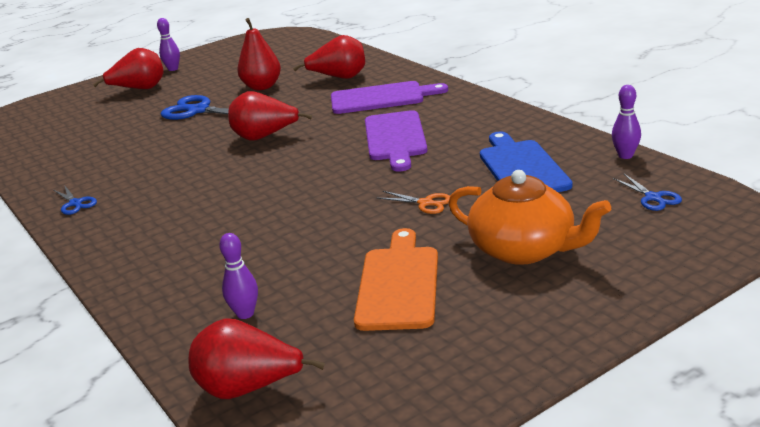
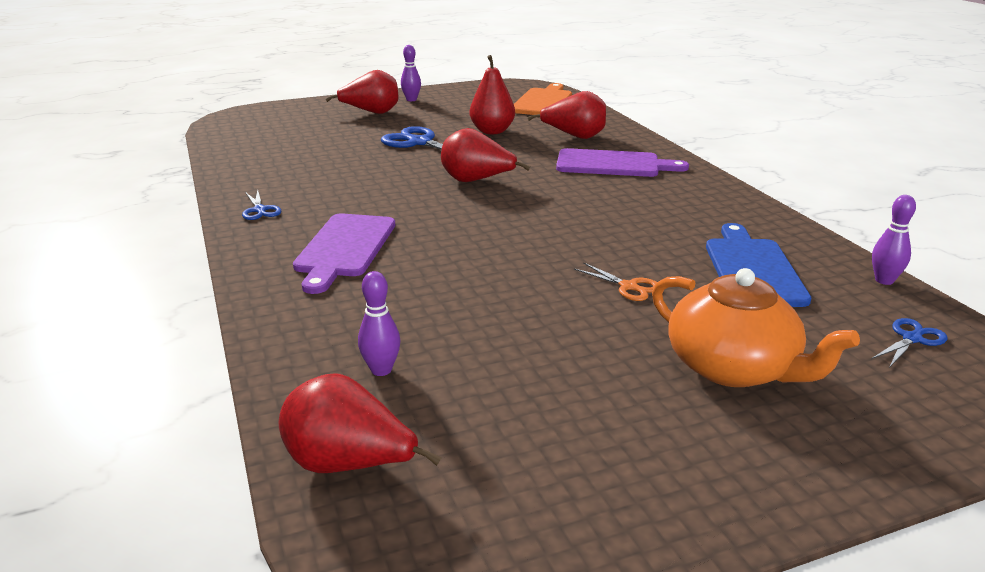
camera: 10 degrees right, 0 degrees up
orange cutting board [354,228,438,331] -> orange cutting board moved to [514,83,572,115]
purple cutting board [365,110,427,172] -> purple cutting board moved to [293,214,395,294]
blue scissors [613,174,682,211] -> blue scissors turned 120 degrees counterclockwise [872,318,947,368]

